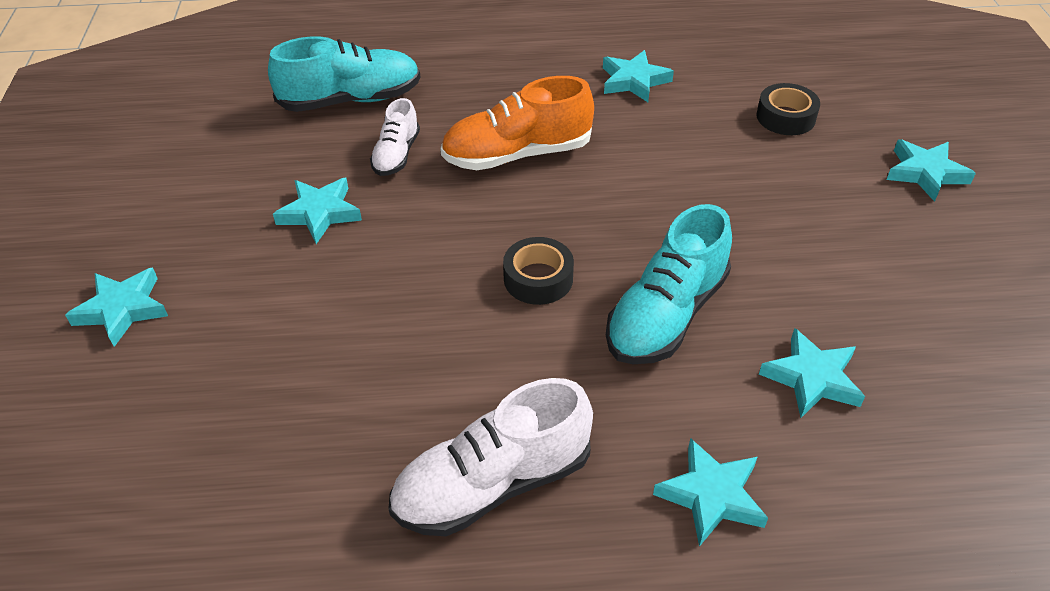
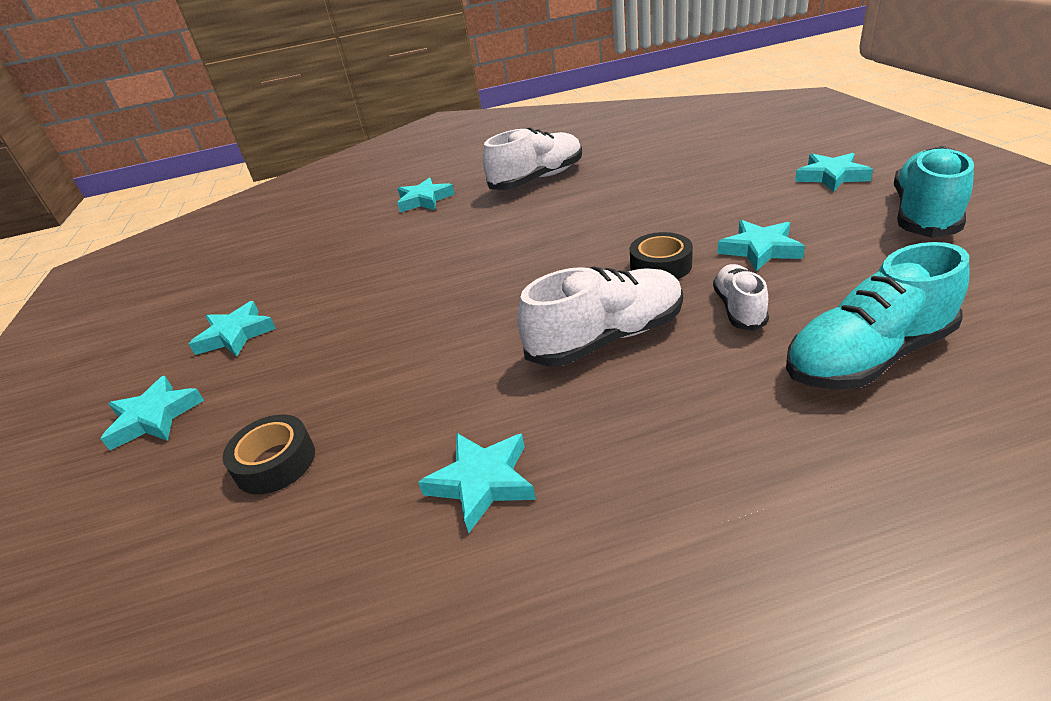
camera: 175 degrees right, 10 degrees down
orange shoe [440,76,594,170] -> white shoe [517,267,683,367]
black tape [503,237,574,305] -> black tape moved to [630,232,693,279]
turquoise shoe [606,204,732,364] -> turquoise shoe moved to [894,146,974,237]
turquoise star [759,328,865,418] -> turquoise star moved to [189,301,276,357]

